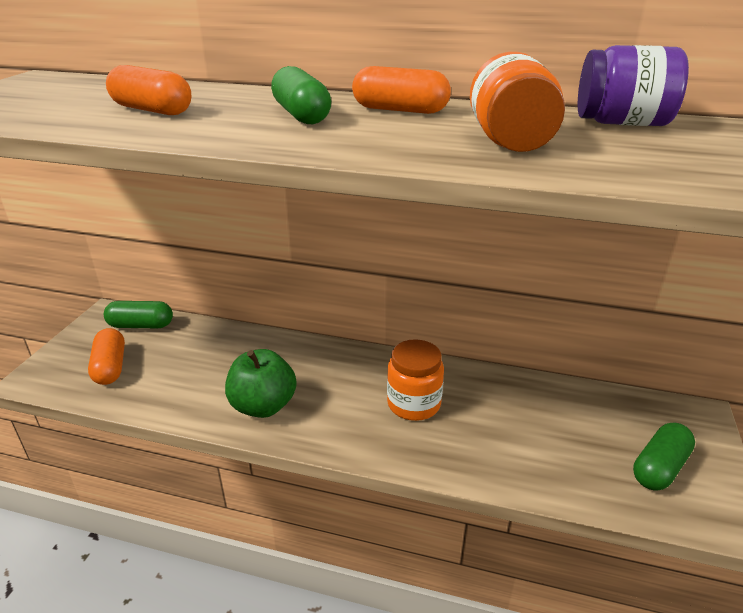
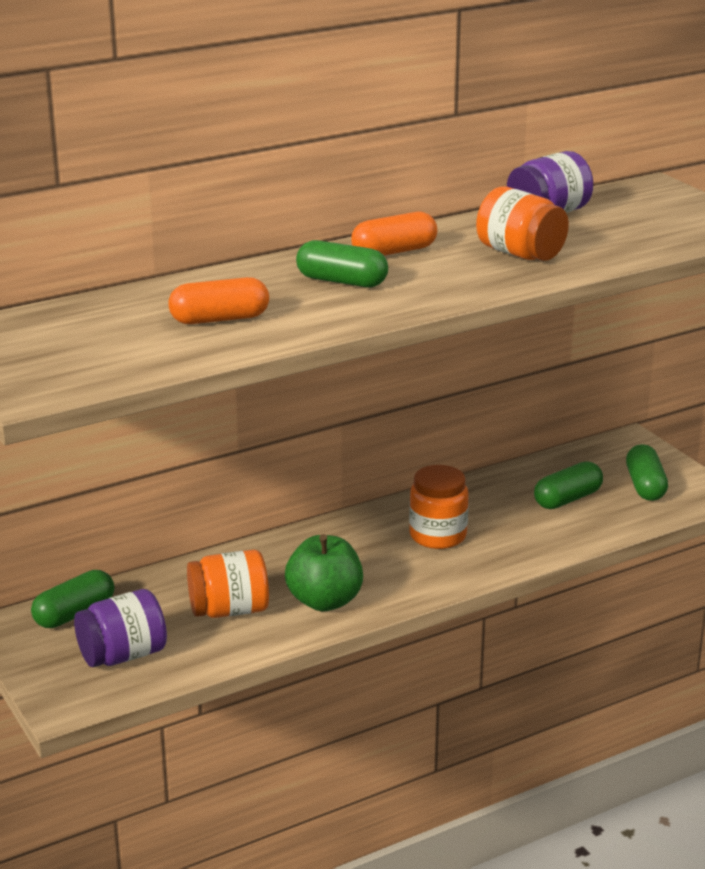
camera: 45 degrees left, 5 degrees down
orange capsule [88,328,125,385] -> purple jar [74,589,167,667]
none -> orange jar [187,550,269,618]
none -> green capsule [534,461,603,509]

